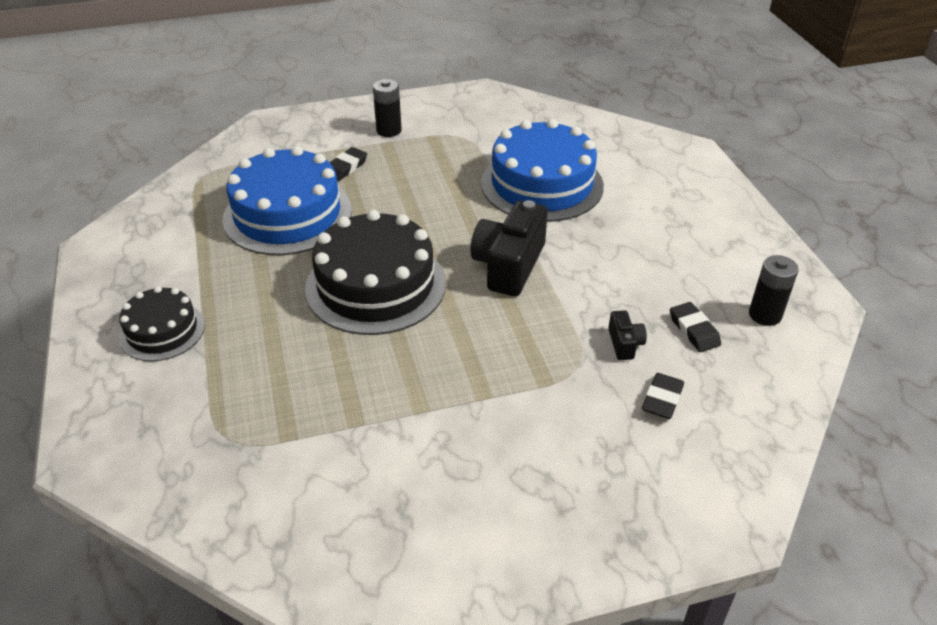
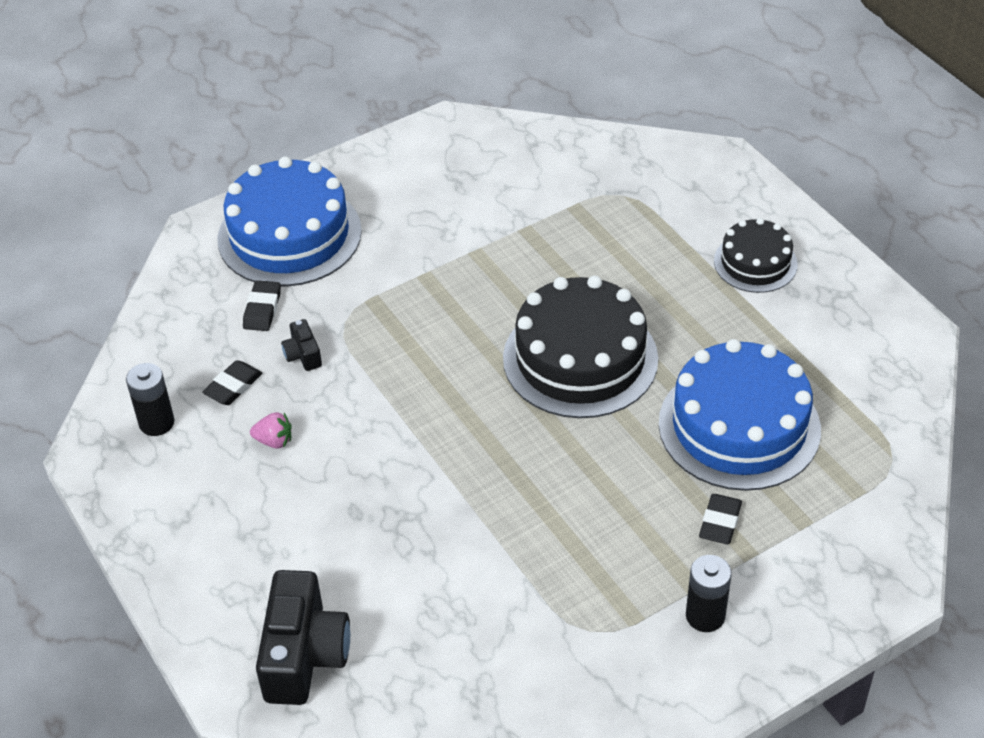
camera: 165 degrees right, 5 degrees up
black camera [471,200,548,296] -> black camera moved to [256,570,350,705]
blue cake [481,119,604,222] -> blue cake moved to [217,156,362,286]
black eraser [670,302,721,352] -> black eraser turned 75 degrees clockwise [202,360,263,405]
none -> pink strawberry [250,412,292,449]

